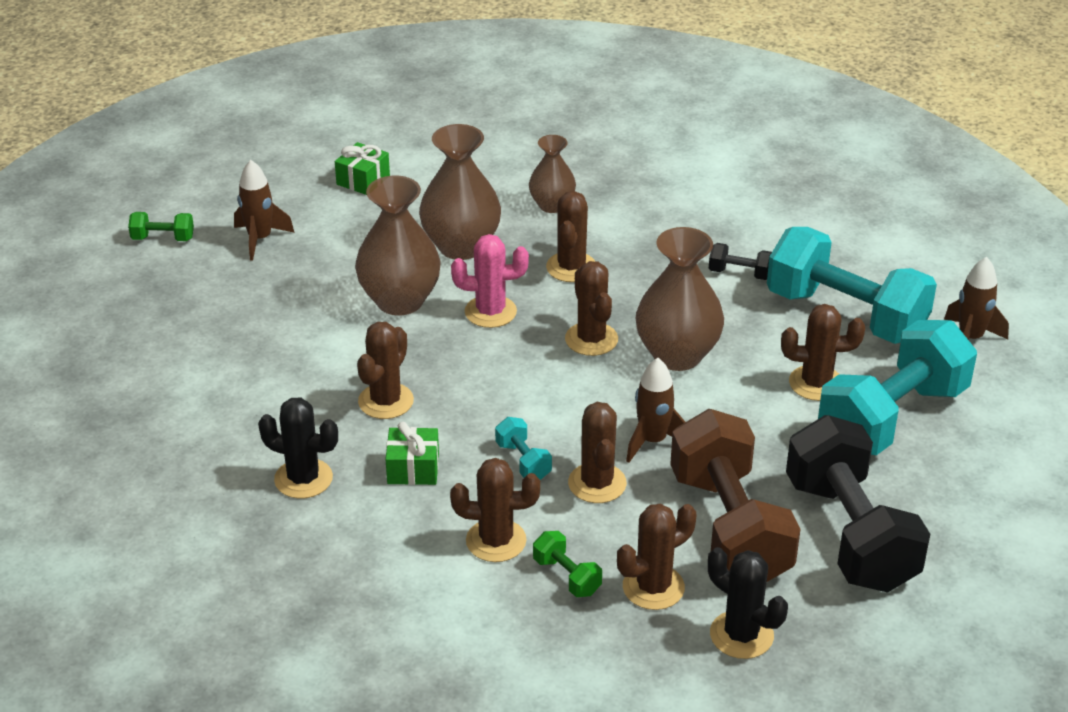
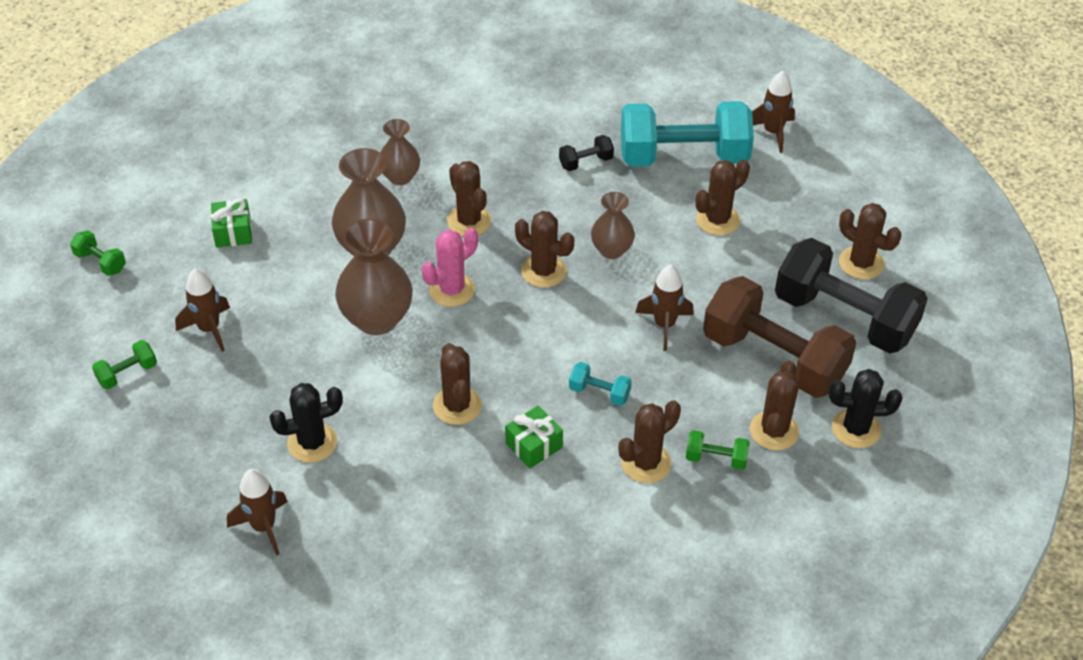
camera: 40 degrees left, 10 degrees up
black cactus [258,397,338,499] -> black cactus moved to [269,383,343,463]
brown cactus [568,402,627,503] -> brown cactus moved to [839,203,901,280]
brown vase [636,227,724,371] -> brown vase [591,192,635,259], size x0.60
turquoise dumbbell [818,320,977,455] -> none
none -> green dumbbell [70,231,126,276]
none -> brown rocket [227,469,288,556]

